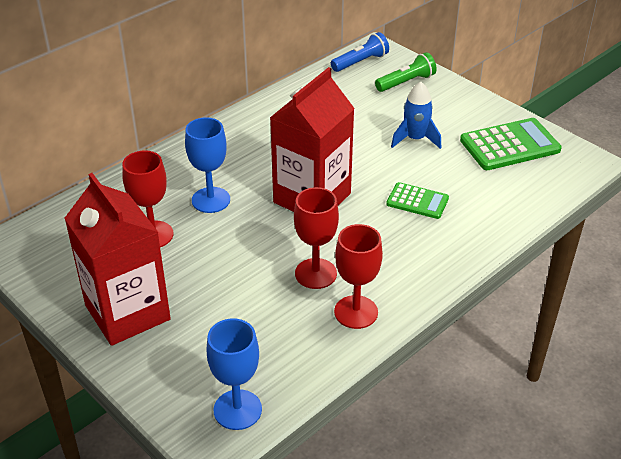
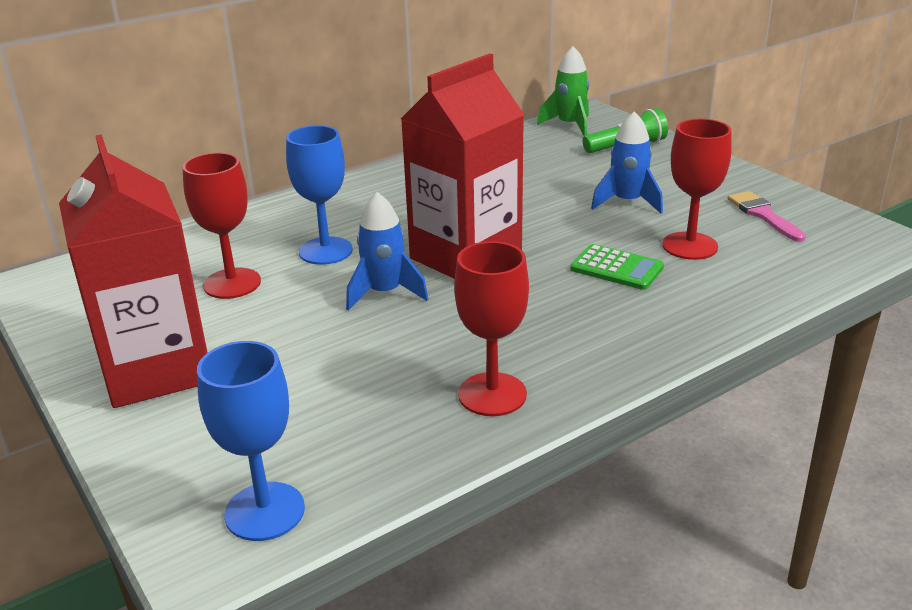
camera: 10 degrees right, 10 degrees down
red goblet [294,187,339,289] -> red goblet moved to [662,119,732,260]
blue flashlight [331,32,389,72] -> green rocket [537,46,589,136]
green calculator [460,118,562,170] -> pink brush [728,191,806,242]
none -> blue rocket [346,192,428,311]

